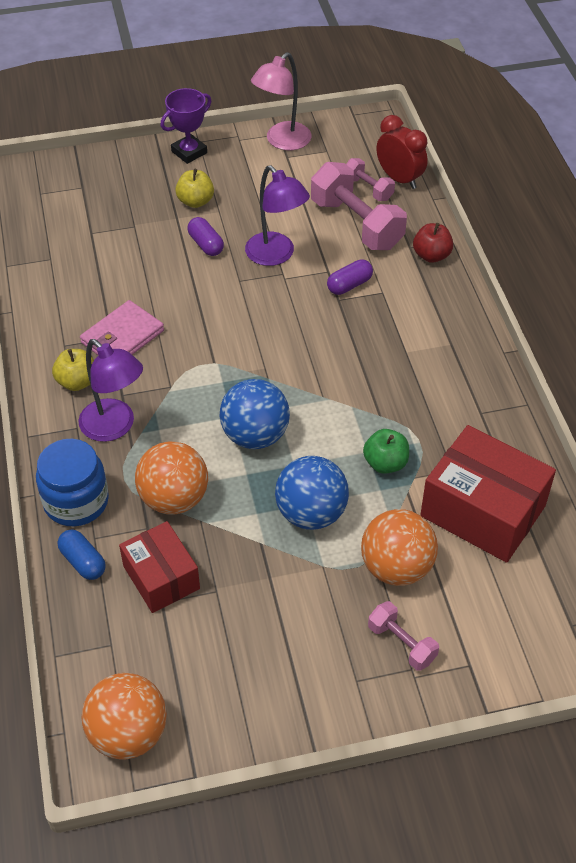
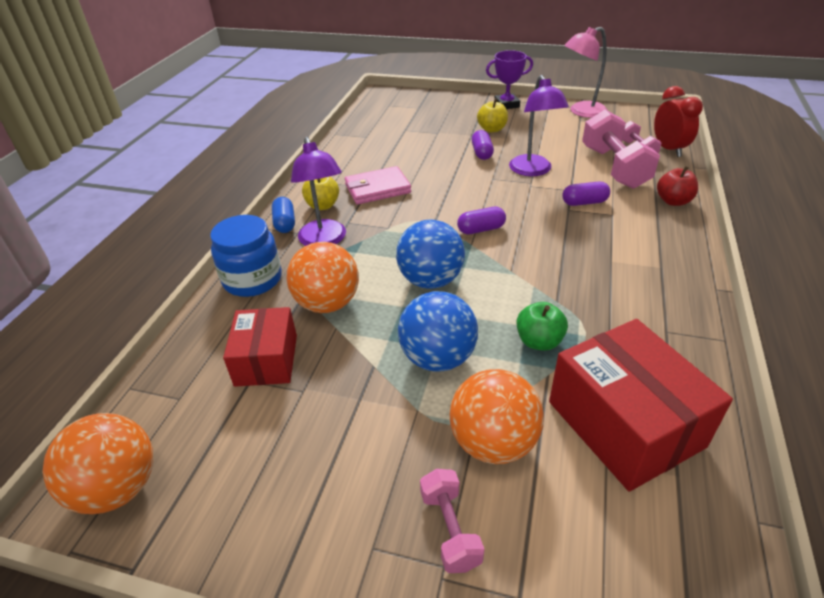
camera: 30 degrees right, 10 degrees down
blue capsule [58,530,106,580] -> blue capsule moved to [272,197,295,233]
none -> purple capsule [457,207,506,234]

